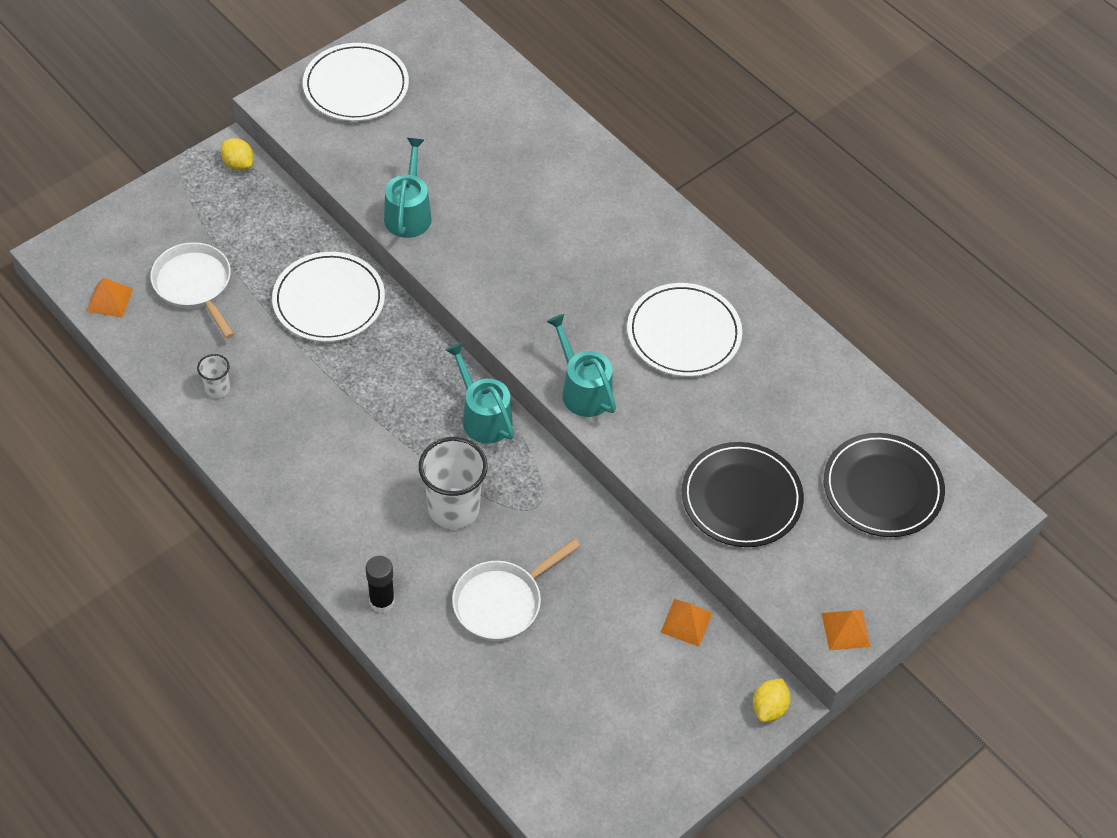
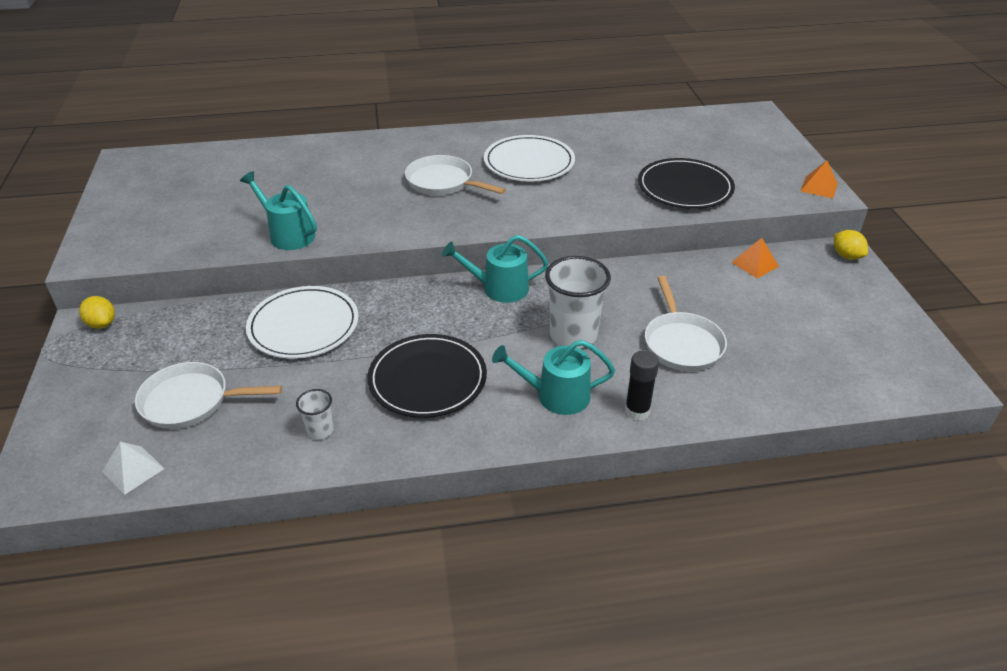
camera: 55 degrees left, 15 degrees down
orange pyramid [86,278,133,318] -> white pyramid [102,442,165,495]
yellow lemon [221,138,254,171] -> yellow lemon turned 60 degrees clockwise [79,296,115,329]
white plate [303,43,409,121] -> none
turquoise watering can [547,314,616,417] -> turquoise watering can moved to [492,340,615,415]
black plate [824,433,945,537] -> black plate moved to [367,334,487,418]
none -> white pan [405,155,506,195]

